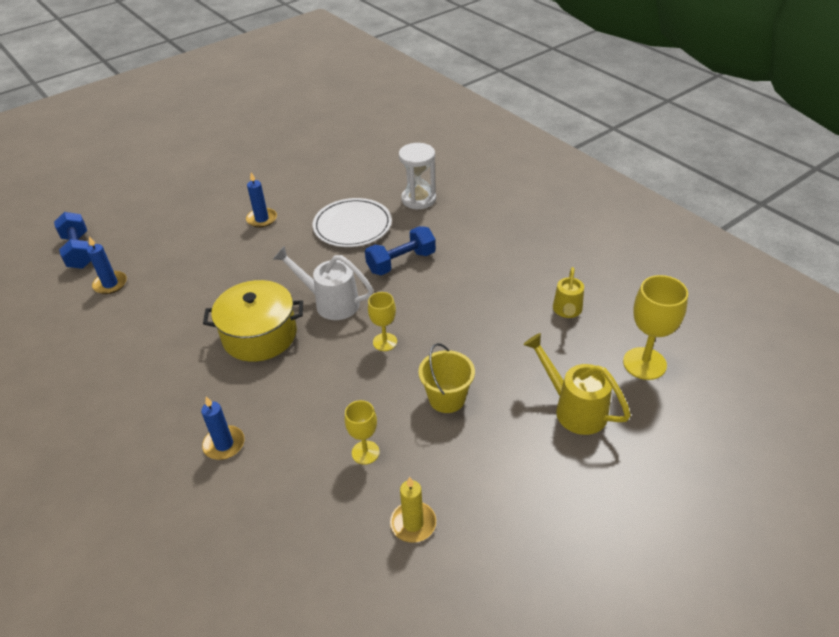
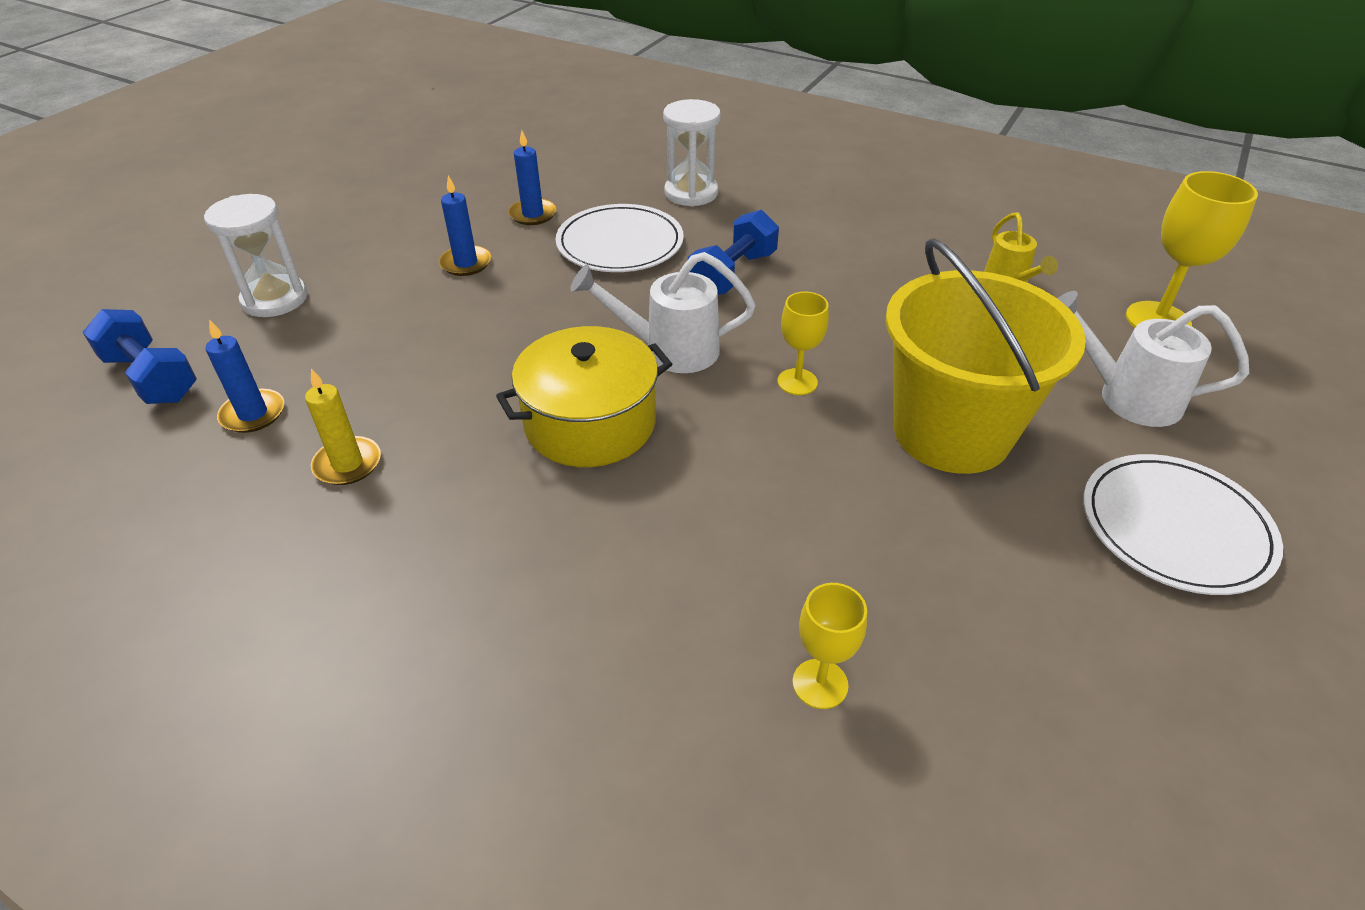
camera: 25 degrees left, 0 degrees up
blue candle [201,396,245,460] -> blue candle moved to [508,130,557,225]
yellow goblet [345,400,380,465] -> yellow goblet moved to [793,583,867,709]
yellow candle [390,477,436,543] -> yellow candle moved to [305,368,381,485]
yellow bucket [419,343,475,413] -> yellow bucket [885,238,1086,474], size x1.96
yellow watering can [523,333,631,435] -> white watering can [1057,291,1249,427]
none -> white hourglass [204,194,307,317]
none -> white plate [1083,454,1283,595]

